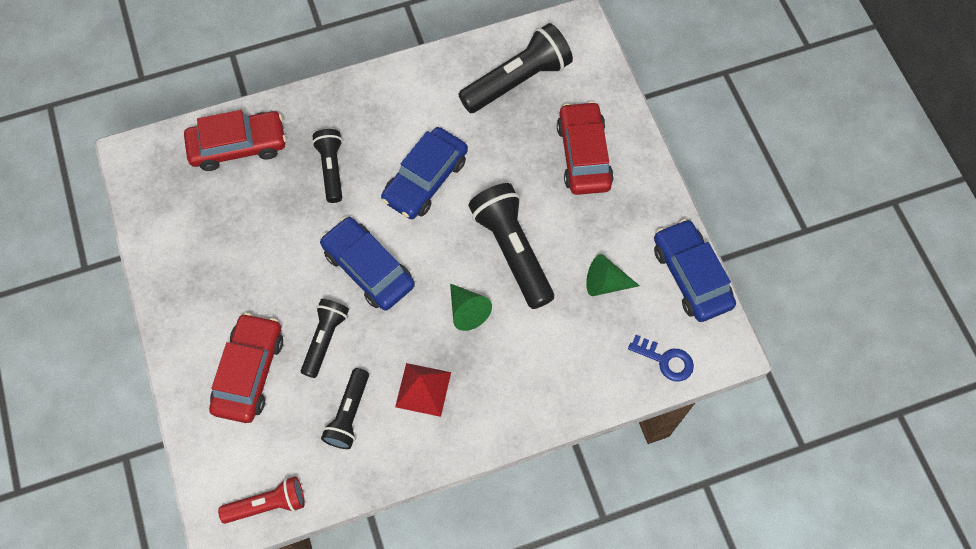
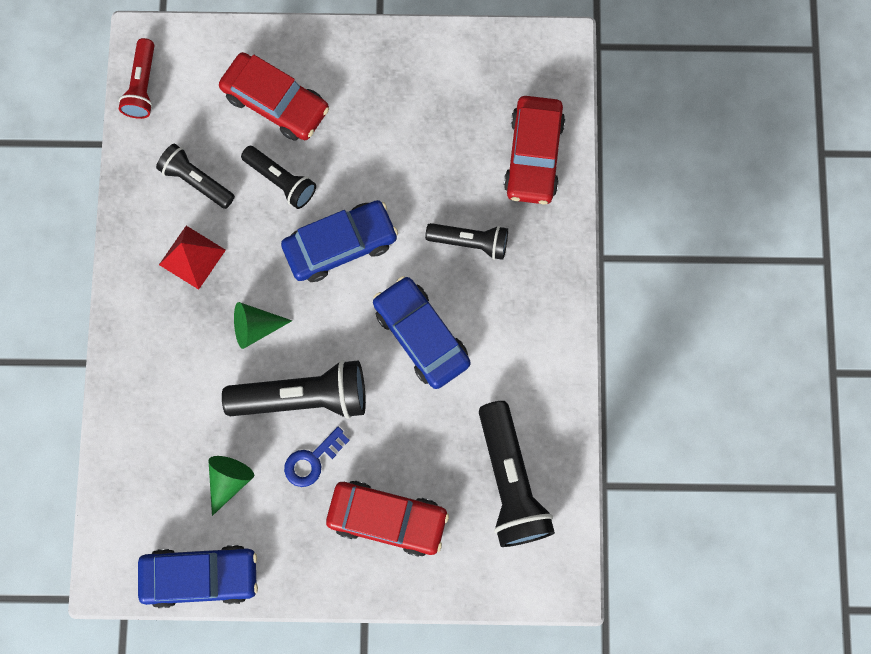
camera: 110 degrees right, 10 degrees up
blue key [628,335,694,382] -> blue key moved to [284,427,350,487]

